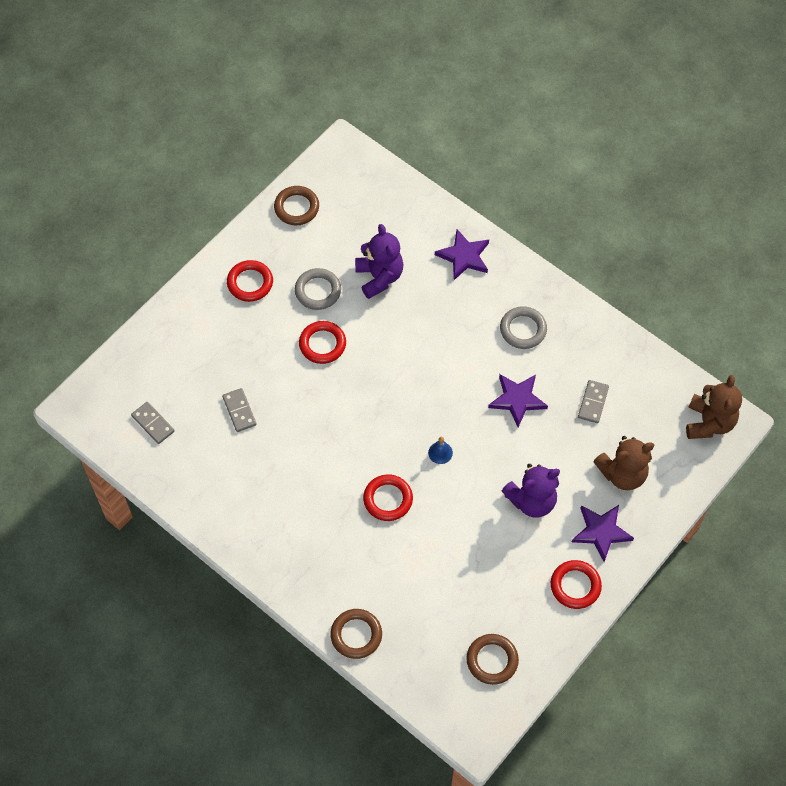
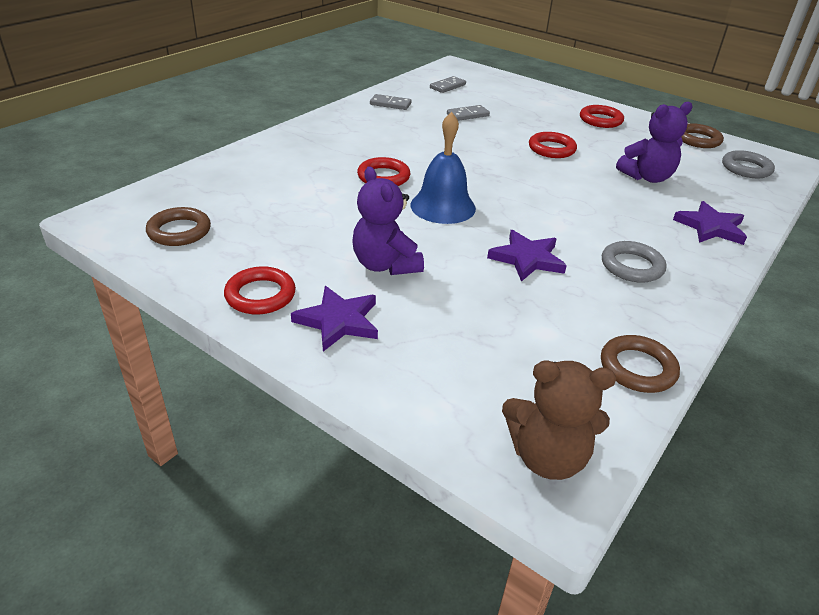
camera: 85 degrees right, 25 degrees down
grey ring [295,268,341,310] -> grey ring moved to [722,150,775,178]
brown ring [331,609,382,659] -> brown ring moved to [601,335,680,393]
blue bell [428,437,453,464] -> blue bell [411,112,476,224], size x2.33
grey domino [578,380,609,423] -> grey domino moved to [370,94,412,110]
brown teddy bear [593,436,655,490] -> none

